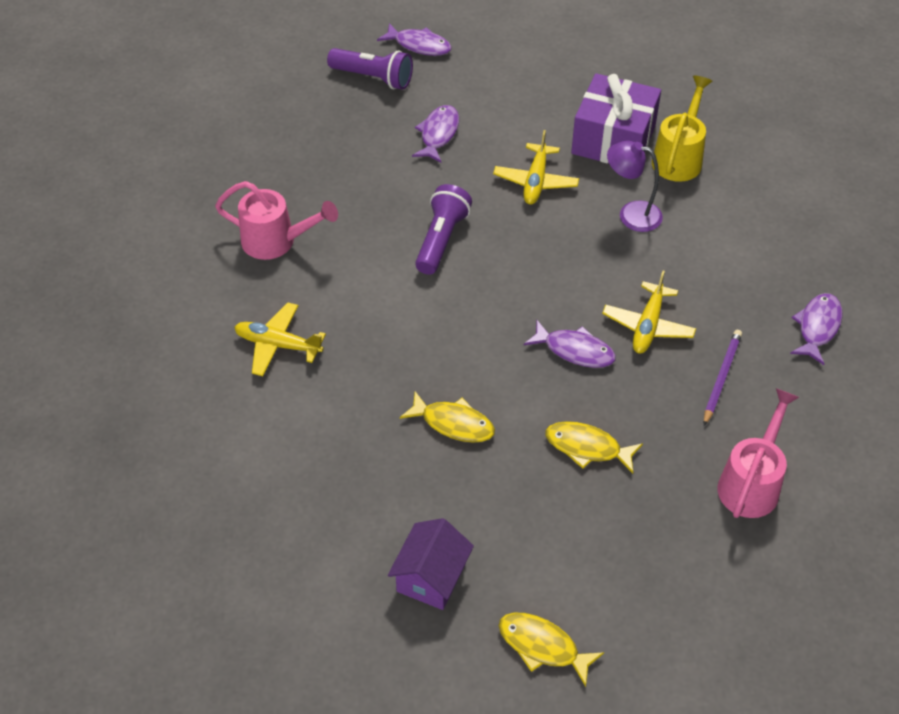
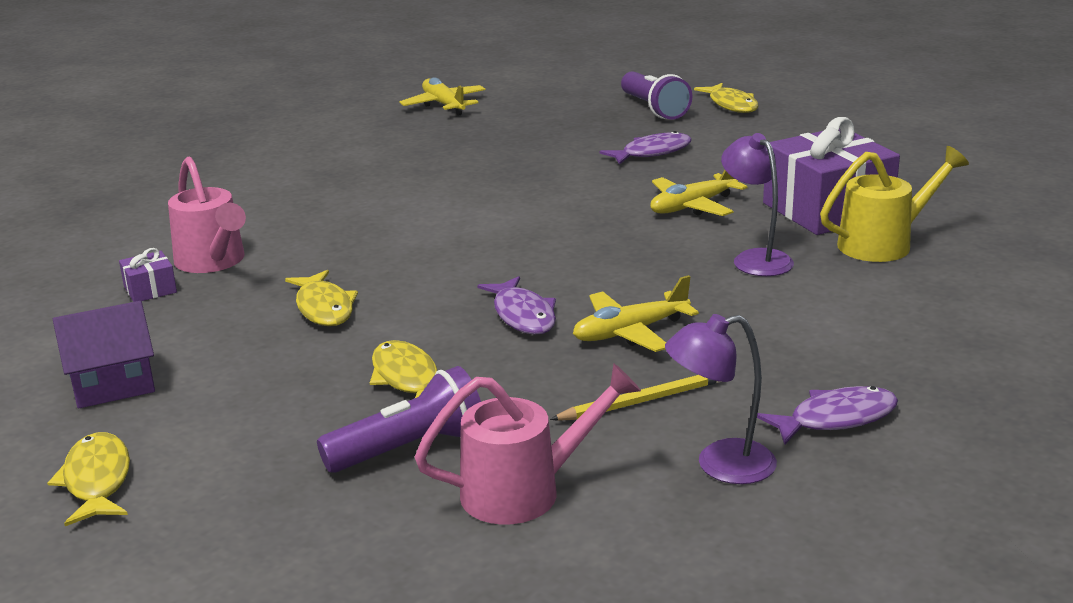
camera: 45 degrees right, 25 degrees down
pink watering can [215,181,338,260] -> pink watering can moved to [168,157,246,273]
yellow plane [234,303,326,376] -> yellow plane moved to [399,77,485,116]
purple fish [377,23,452,56] -> yellow fish [694,83,759,113]
purple flashlight [415,184,472,275] -> purple flashlight moved to [317,366,481,473]
purple pencil [704,330,742,426] -> yellow pencil [550,375,720,421]
none -> purple gift [119,248,177,302]
none -> purple lamp [665,314,777,484]

